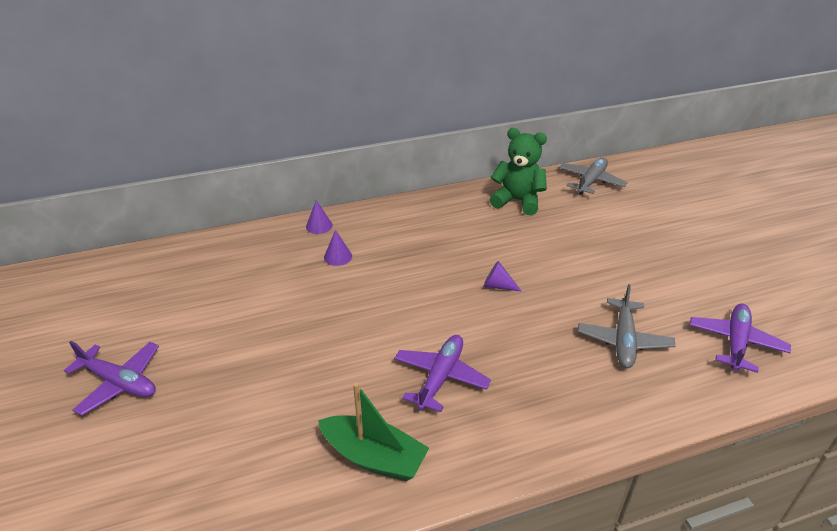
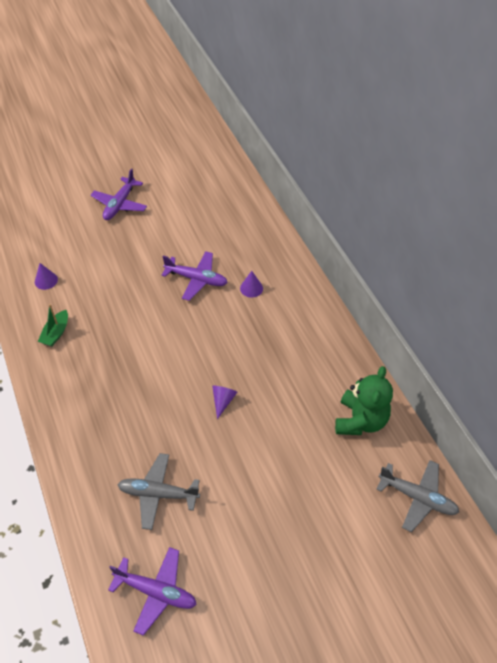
camera: 85 degrees right, 15 degrees up
purple cone [306,200,333,234] -> purple cone moved to [35,263,58,290]
green boat [318,382,429,481] -> green boat [38,304,68,347], size x0.63
purple plane [394,335,491,412] -> purple plane moved to [161,251,228,301]

